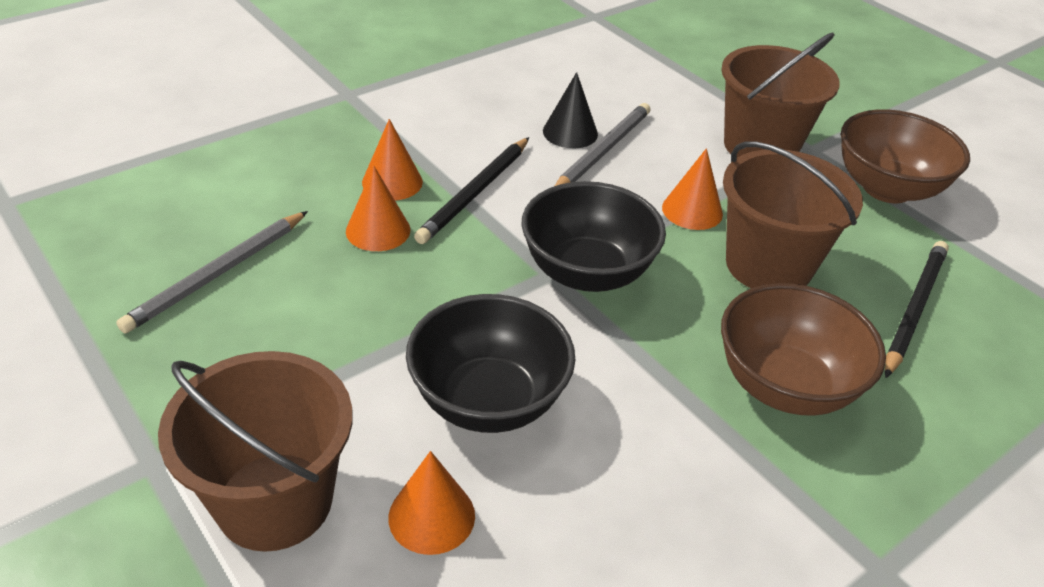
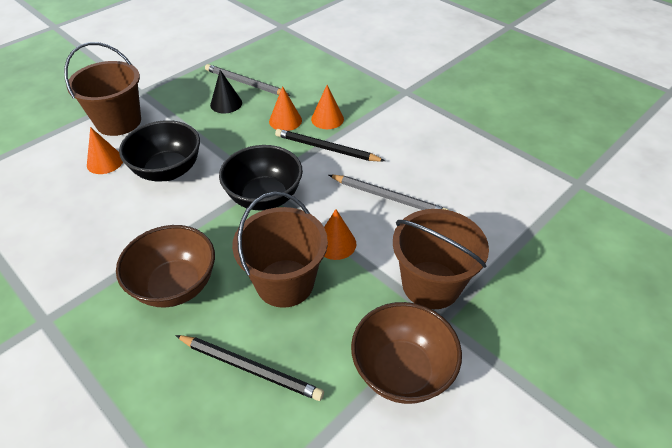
camera: 85 degrees right, 5 degrees up
black cone [543,72,598,148] -> black cone moved to [210,70,242,113]

